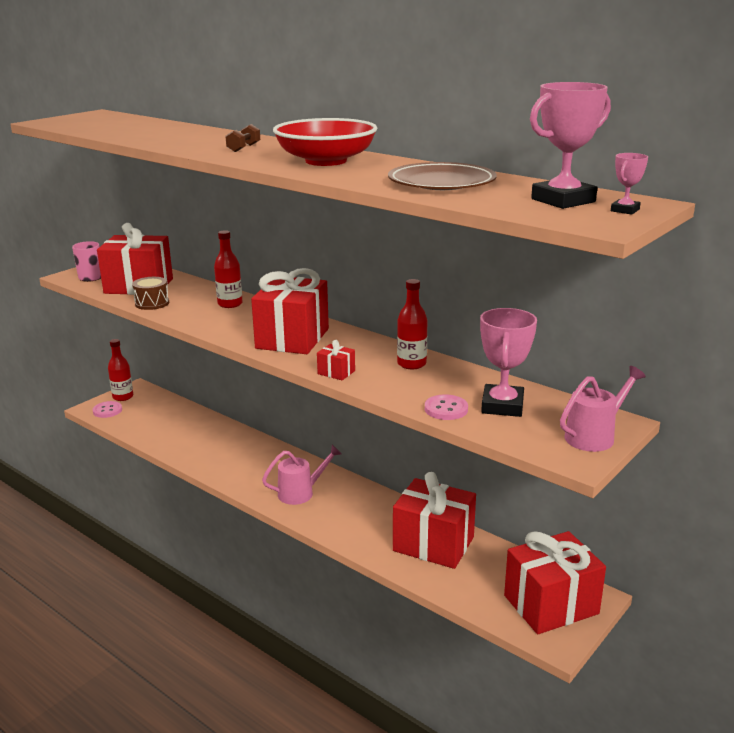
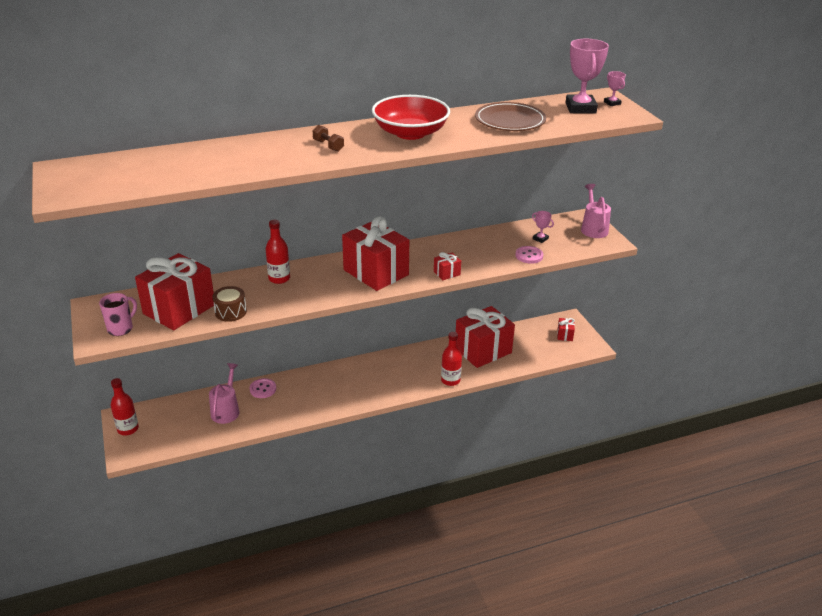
camera: 60 degrees left, 10 degrees up
pink button [92,401,122,418] -> pink button moved to [249,378,276,398]
pink watering can [262,445,342,505] -> pink watering can moved to [209,363,240,424]
red bottle [397,279,428,369] -> red bottle moved to [441,332,462,386]
pink trophy [480,308,537,417] -> pink trophy [532,211,554,243], size x0.47
red gift [504,531,606,634] -> red gift [557,318,575,341], size x0.41

